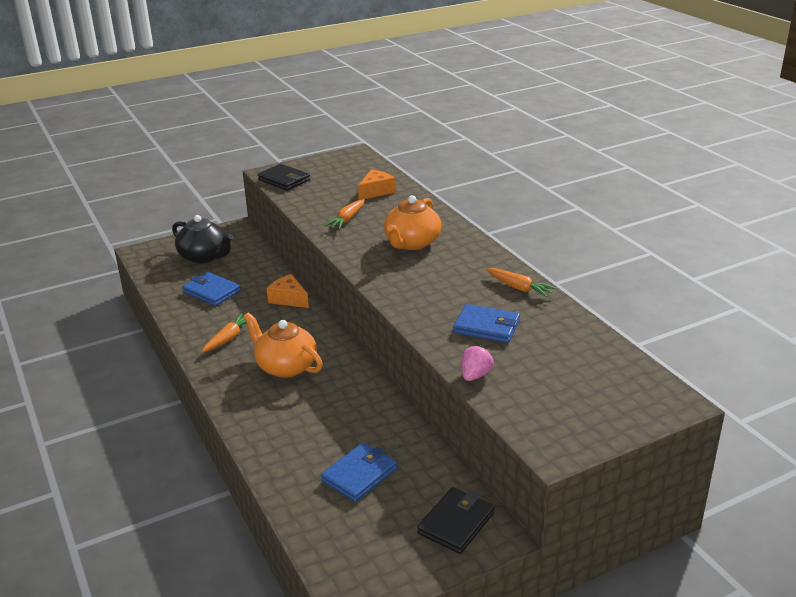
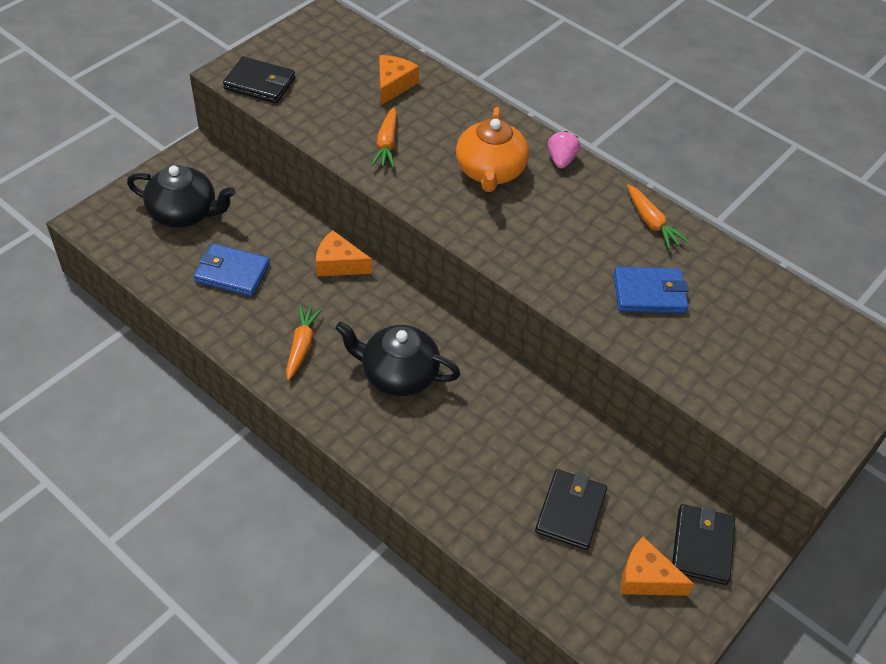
camera: 25 degrees left, 20 degrees up
orange teapot [243,312,323,378] -> black teapot [335,322,461,396]
blue wallet [321,443,397,502] -> black wallet [535,469,607,550]
pink strawberry [462,345,494,381] -> pink strawberry moved to [548,131,580,169]
orange carrot [486,268,557,297] -> orange carrot turned 45 degrees clockwise [627,184,689,249]
none -> orange cheese [621,537,694,596]

